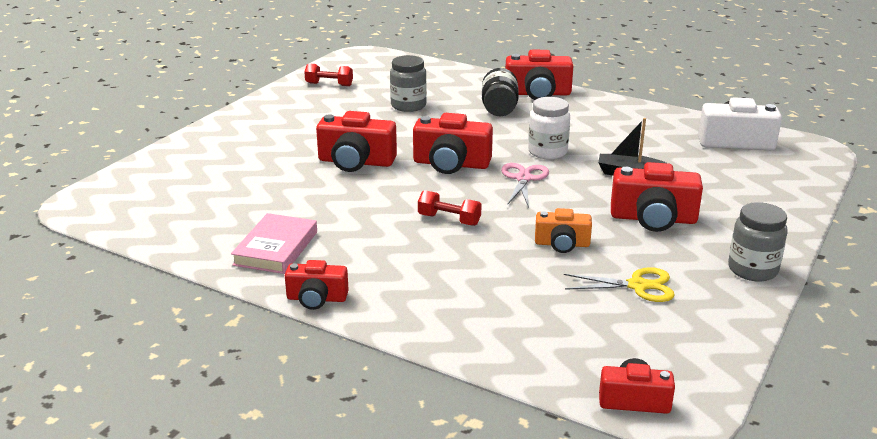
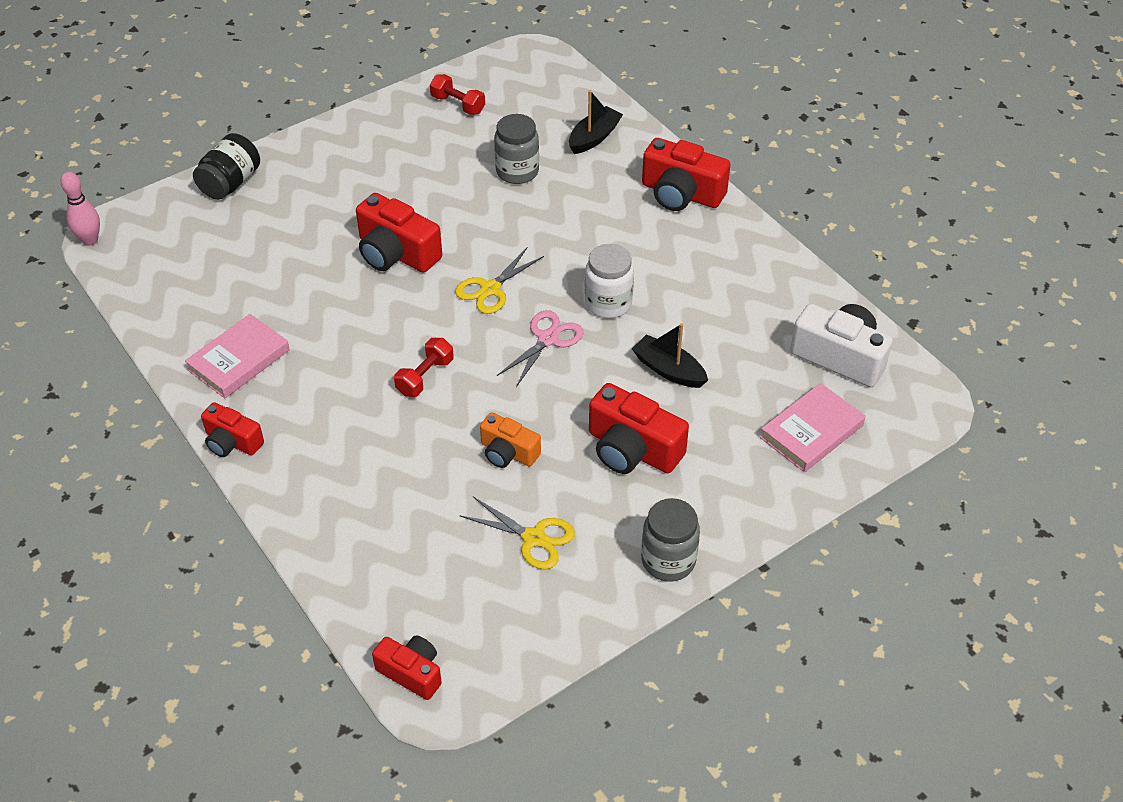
camera: 25 degrees right, 20 degrees up
red camera [413,113,493,174] -> yellow scissors [455,248,544,314]
red dumbbell [418,190,482,226] -> red dumbbell turned 75 degrees clockwise [394,338,454,397]
black jar [482,68,519,116] -> black jar moved to [193,133,260,200]
none -> pink bowling pin [61,172,100,246]
none -> black boat [569,90,623,154]
none -> pink book [760,383,865,472]

